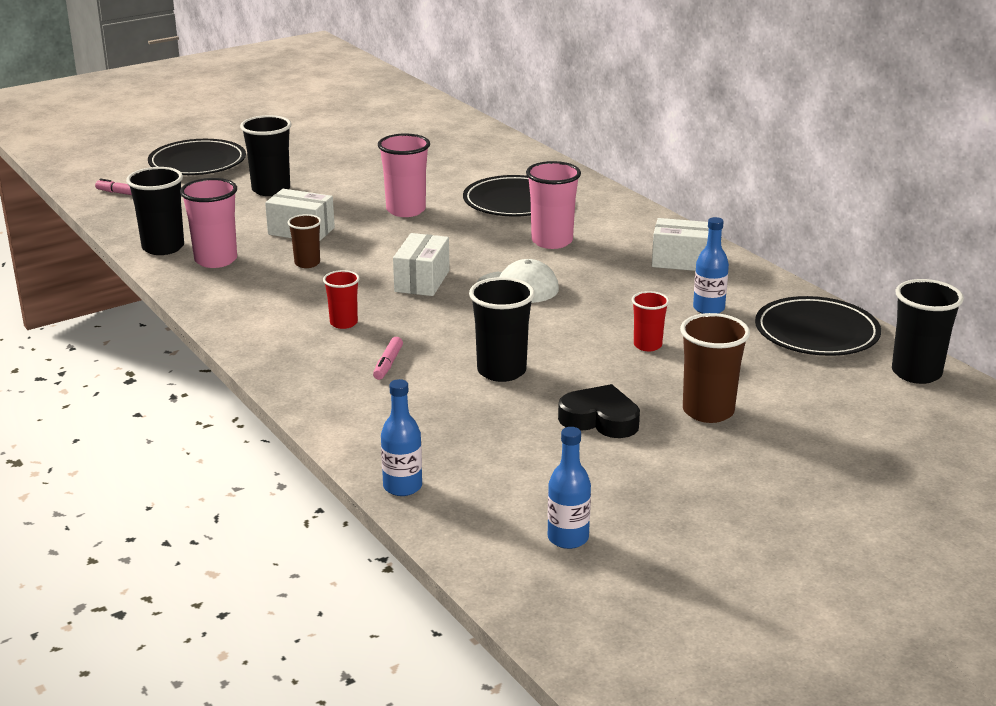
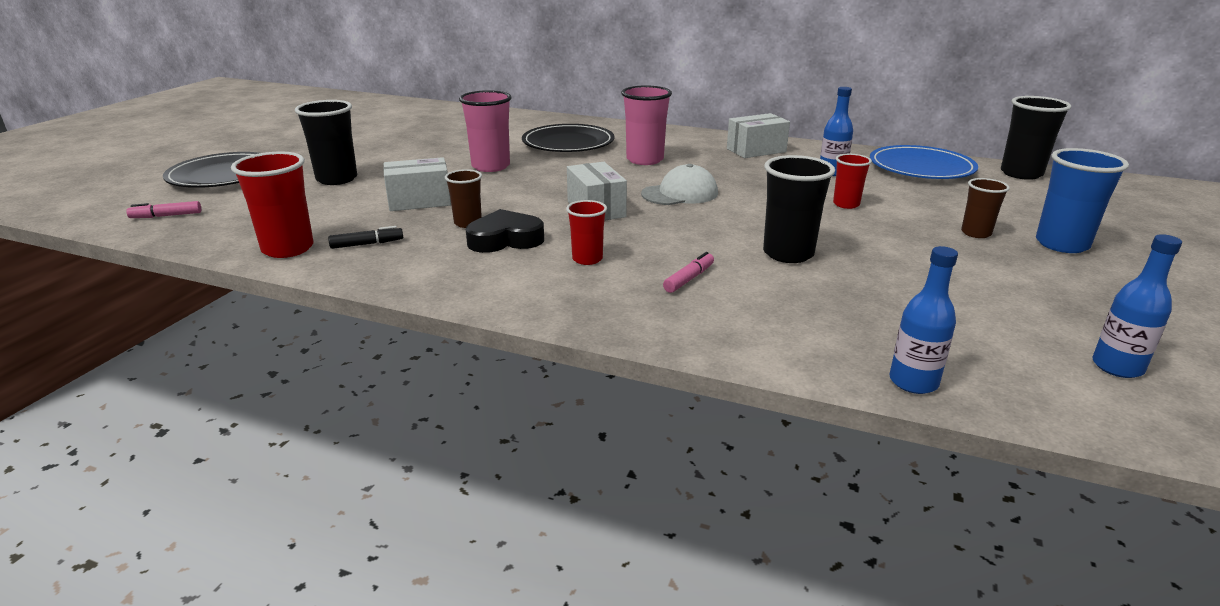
camera: 35 degrees left, 0 degrees up
black cup [126,167,184,255] -> red cup [231,152,314,258]
pink cup [180,178,237,268] -> black marker [328,226,403,249]
pink marker [373,337,403,380] -> pink marker turned 120 degrees counterclockwise [663,252,714,293]
black heart [558,384,640,438] -> black heart moved to [466,209,544,253]
brown cup [680,313,750,423] -> brown cup [961,178,1010,238], size x0.60
black plate [755,296,881,356] -> blue plate [870,145,978,179]
none -> blue cup [1036,148,1129,253]

